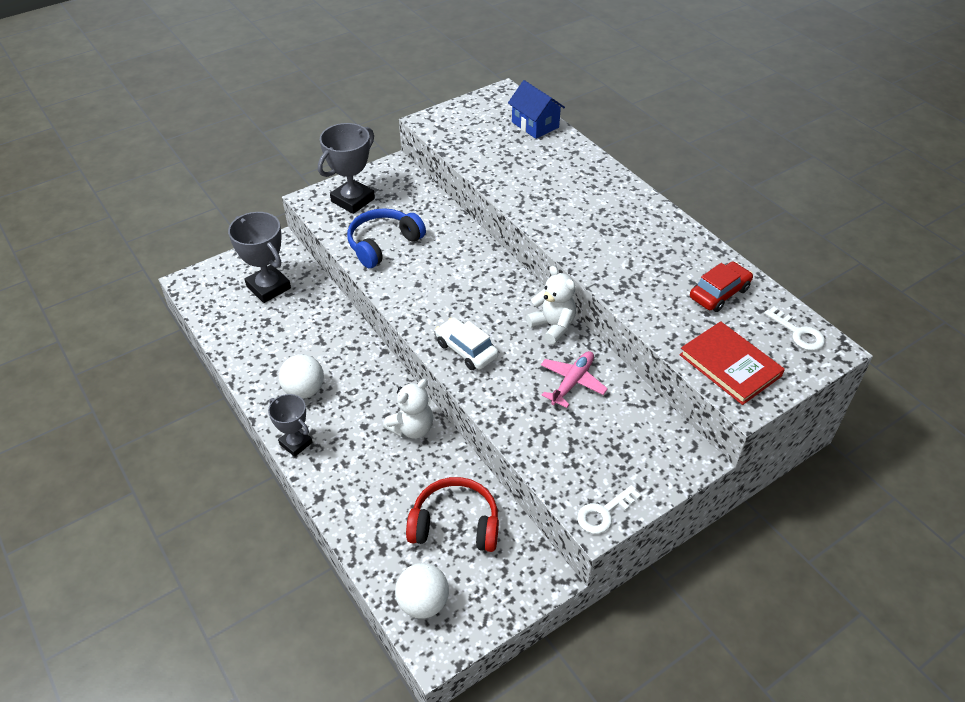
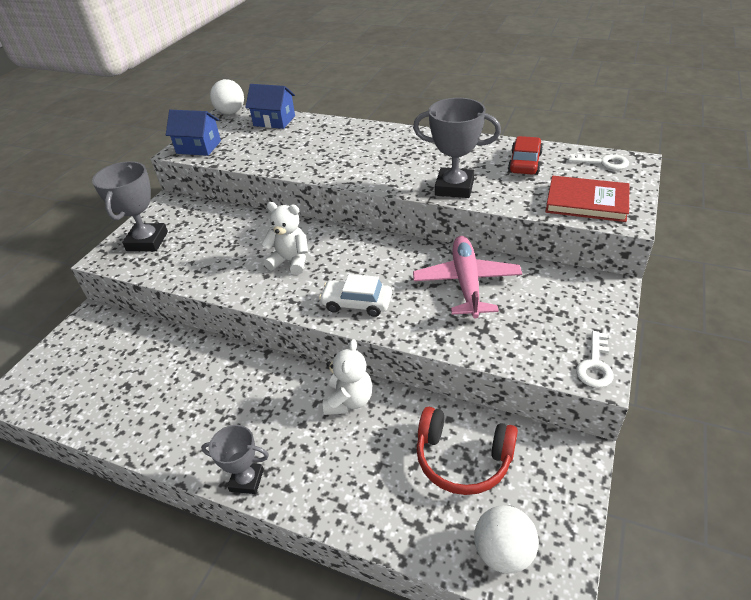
camera: 30 degrees left, 5 degrees down
grey trophy [228,212,291,303] -> grey trophy moved to [413,98,501,198]
white ball [279,354,324,399] -> white ball moved to [210,79,244,114]
blue headphones [347,208,426,268] -> none
red headphones [406,477,499,552] -> red headphones turned 135 degrees counterclockwise [416,407,518,495]
white teddy bear [526,266,576,344] -> white teddy bear moved to [261,202,308,275]
pink plane [541,351,608,408] -> pink plane [413,236,522,319], size x1.53
none -> blue house [166,110,221,156]

